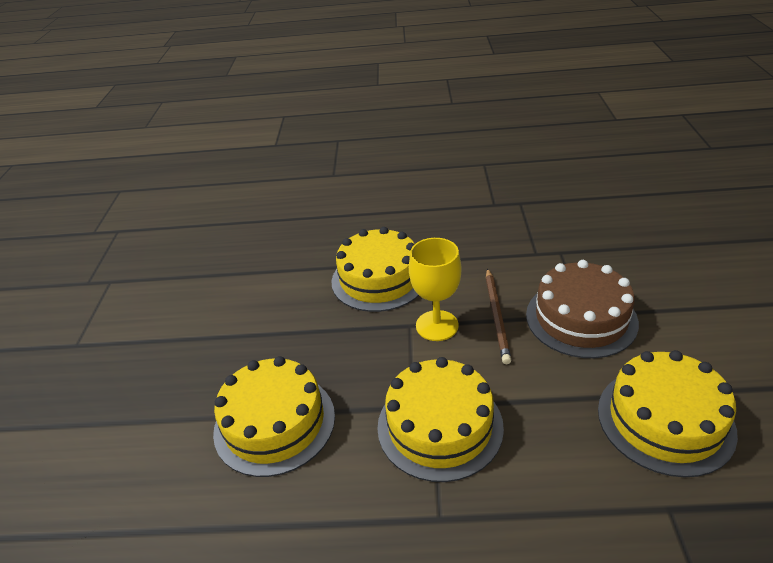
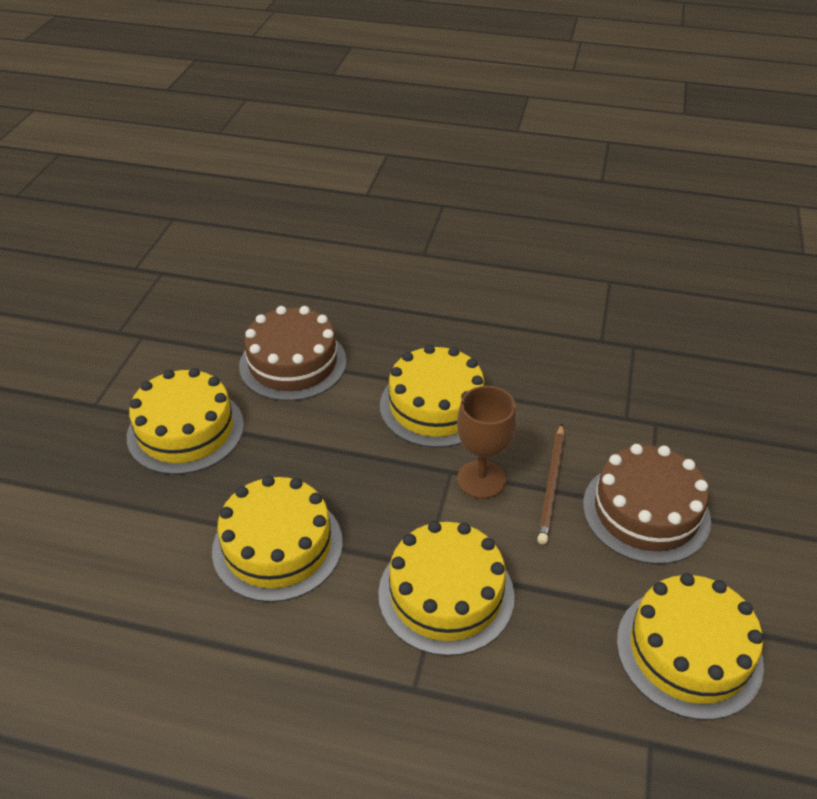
camera: 10 degrees right, 5 degrees up
yellow goblet [409,238,461,341] -> brown goblet [457,386,517,499]
none -> yellow cake [127,368,244,475]
none -> brown cake [239,306,346,401]

